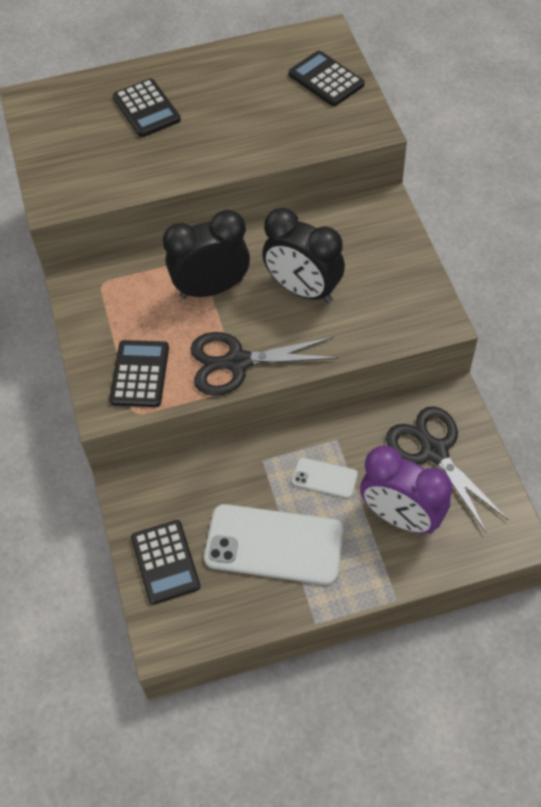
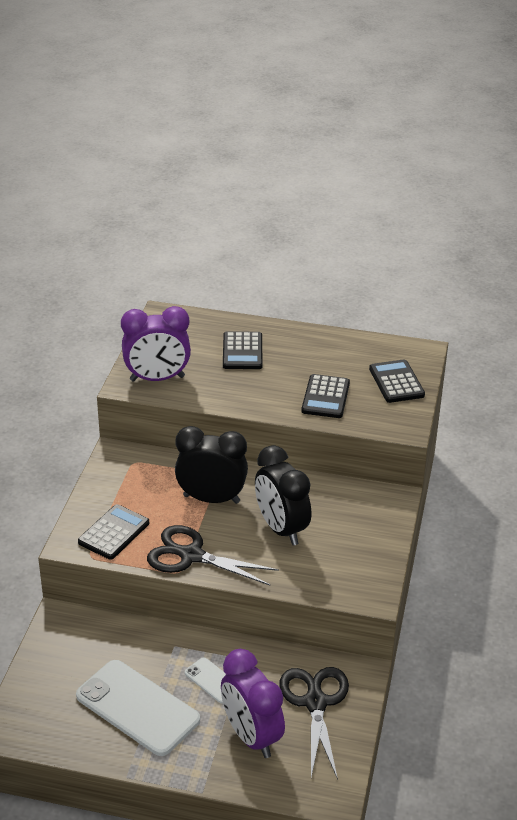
camera: 25 degrees right, 20 degrees down
black calculator [131,520,200,605] -> black calculator moved to [301,374,350,418]
none -> purple clock [121,306,191,382]

